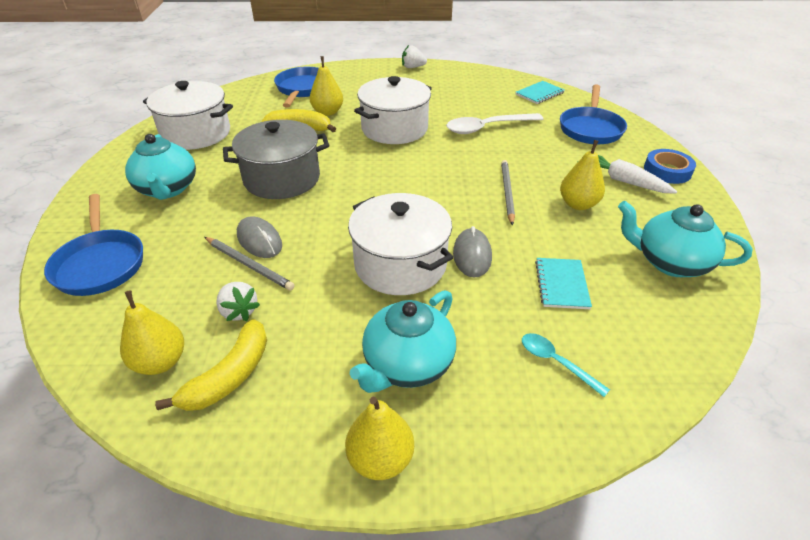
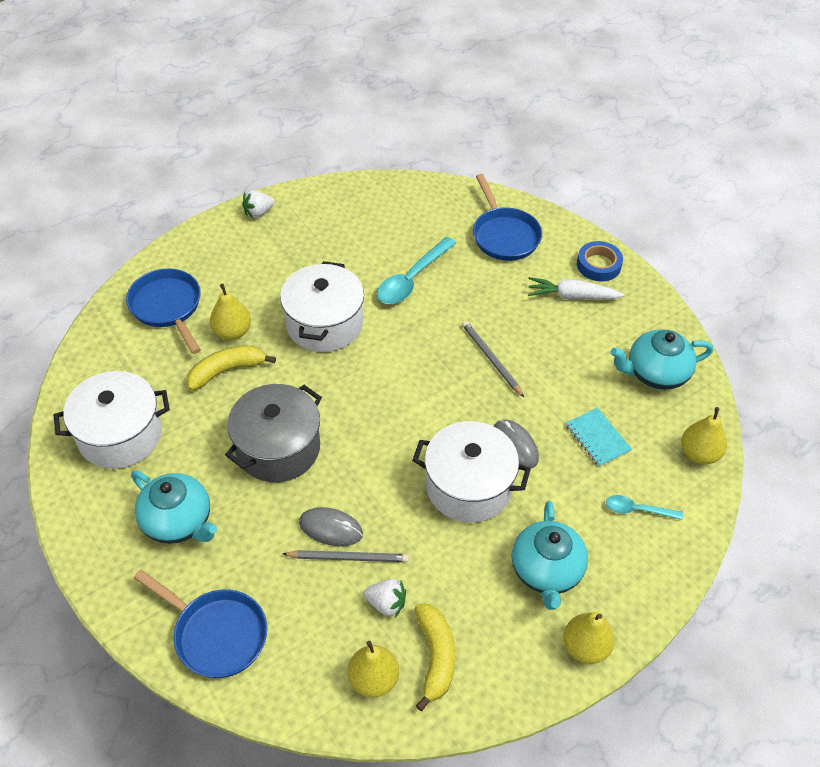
camera: 35 degrees left, 10 degrees up
white spoon [446,113,543,134] -> turquoise spoon [377,237,456,304]
turquoise notebook [515,81,564,104] -> none
yellow pear [560,140,605,210] -> yellow pear moved to [681,407,727,464]

